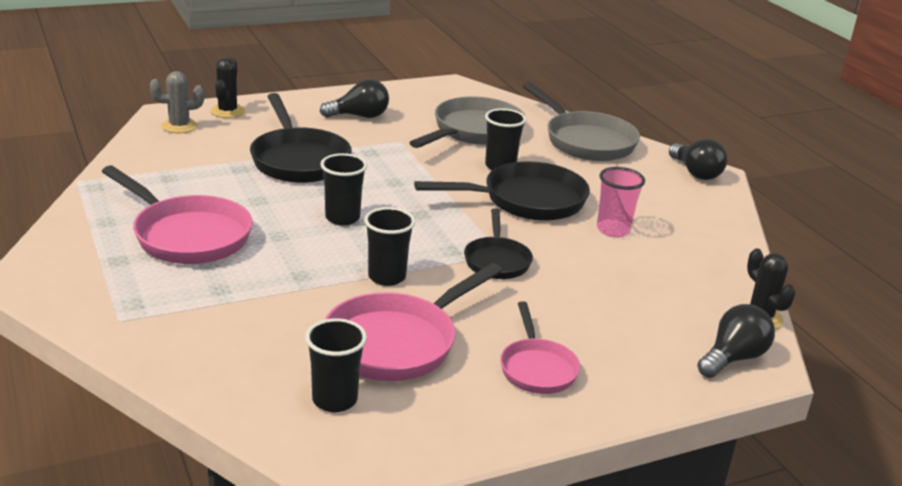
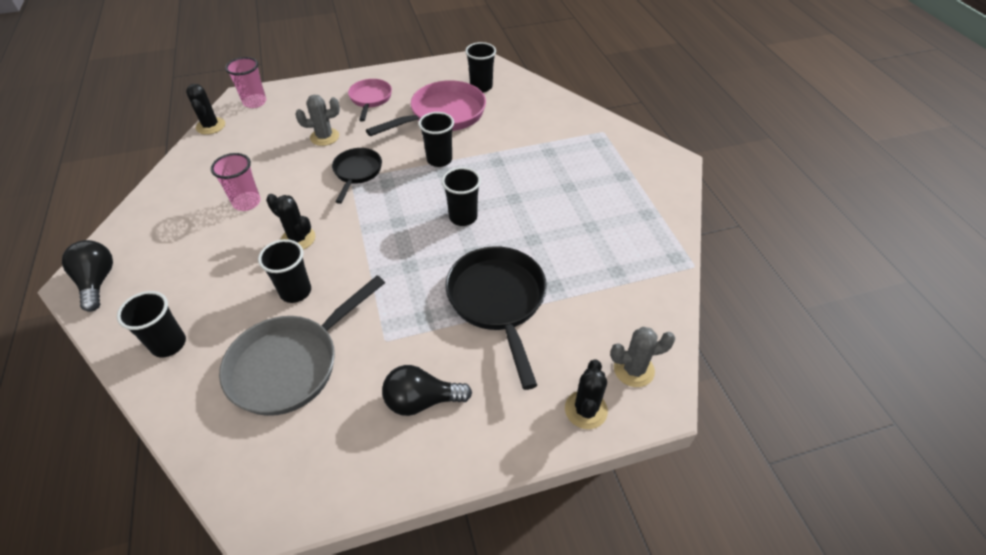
camera: 170 degrees left, 20 degrees up
pink pan [102,165,253,264] -> none
black pan [414,161,590,221] -> black cactus [266,194,315,250]
grey pan [523,82,640,161] -> black cup [117,291,186,358]
black light bulb [697,304,775,378] -> pink cup [225,57,266,108]
none -> grey cactus [296,95,340,146]

